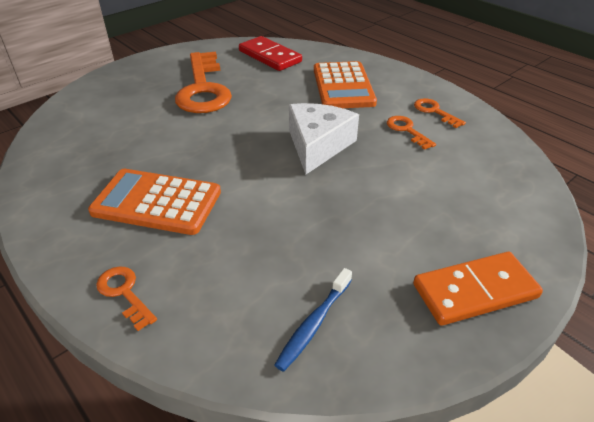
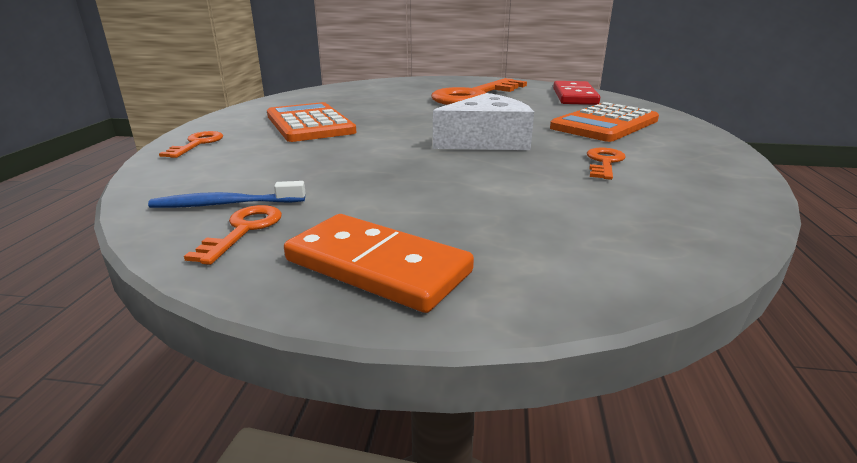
camera: 50 degrees right, 15 degrees down
orange key [414,98,466,128] -> orange key moved to [184,205,282,265]

